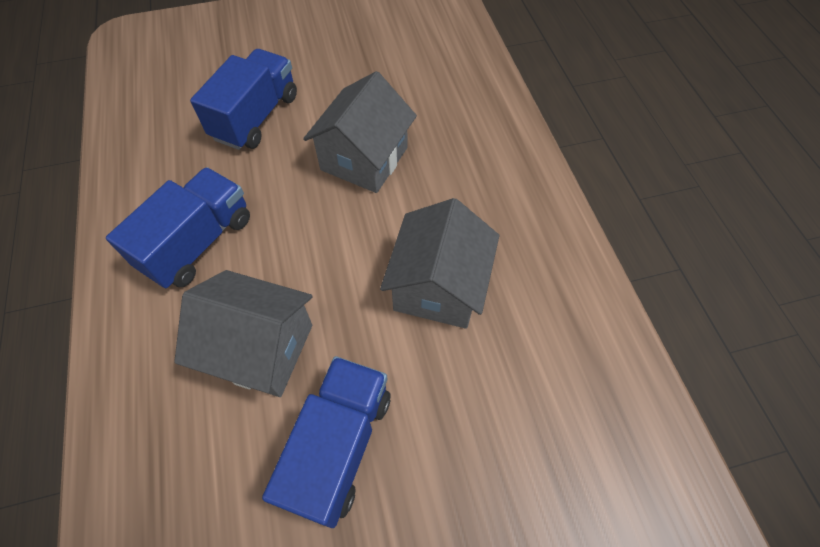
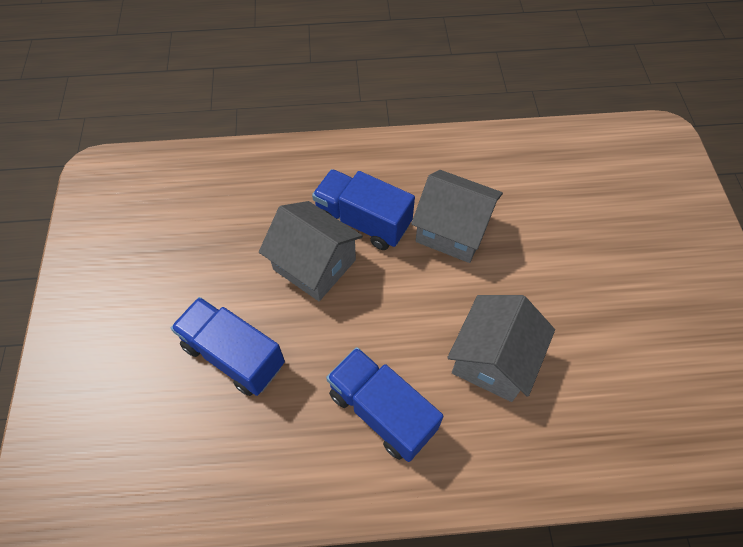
camera: 80 degrees left, 0 degrees up
blue truck [262,356,390,528] -> blue truck moved to [312,169,415,250]

